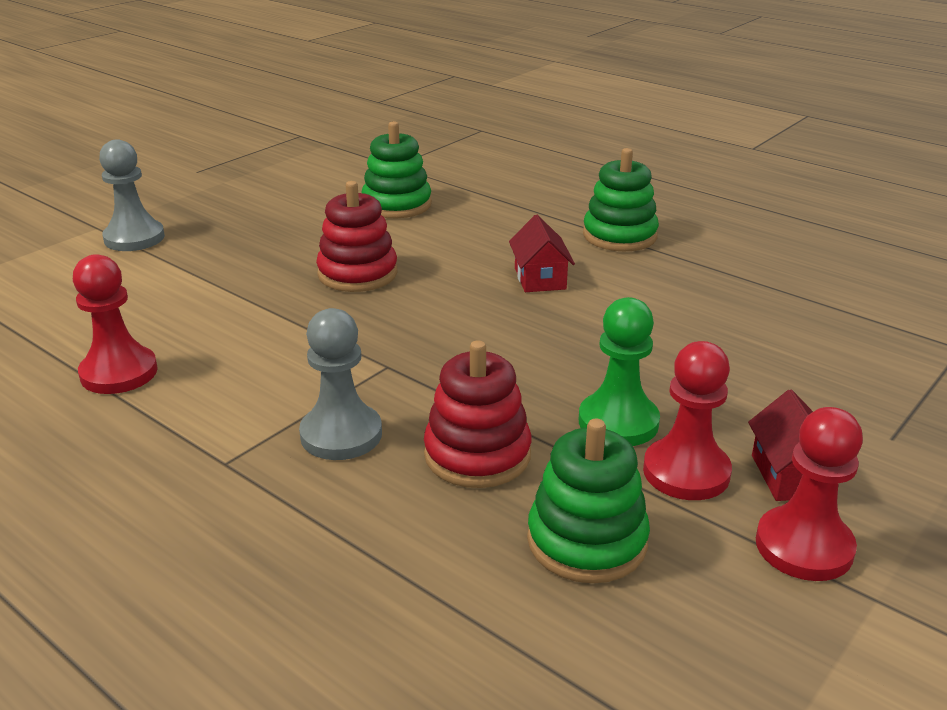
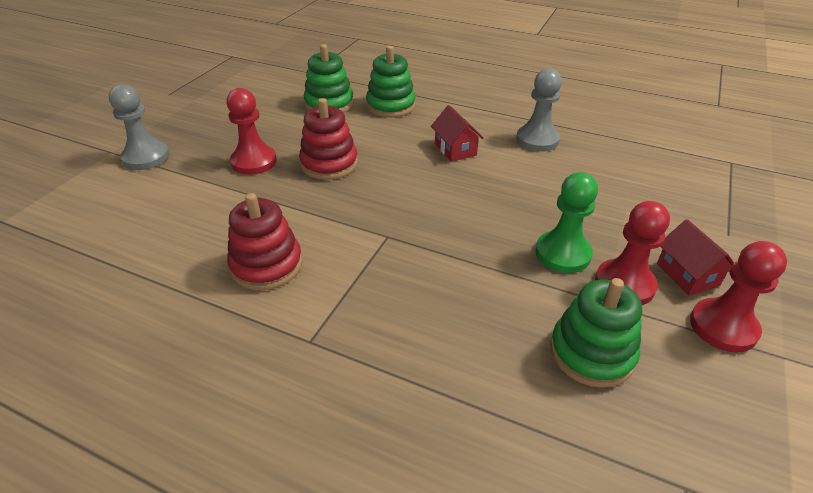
camera: 15 degrees left, 10 degrees up
red pawn [73,254,158,394] -> red pawn moved to [226,88,277,175]
grey pawn [299,308,382,460] -> grey pawn moved to [516,68,562,152]
red stacking toy [424,340,532,488] -> red stacking toy moved to [227,193,302,290]
green stacking toy [583,148,659,251] -> green stacking toy moved to [366,46,416,117]

